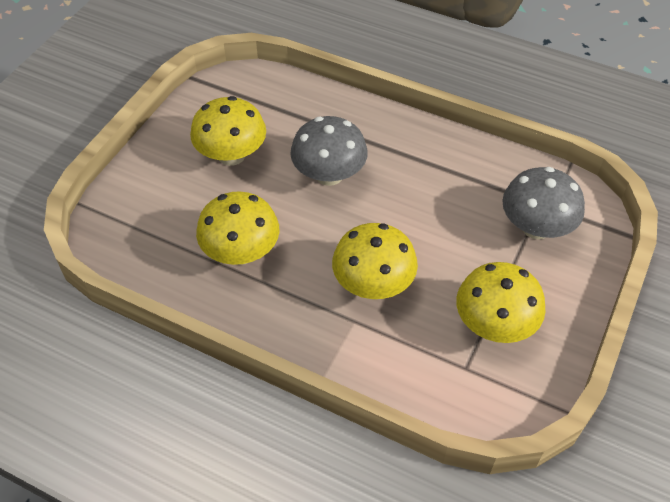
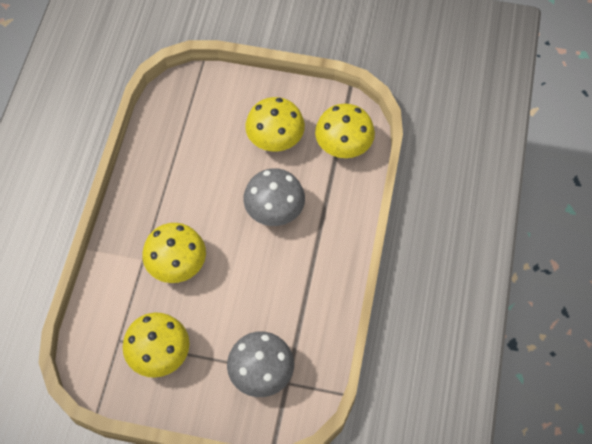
camera: 75 degrees right, 10 degrees up
yellow mushroom [196,191,279,265] -> yellow mushroom moved to [315,104,375,158]

